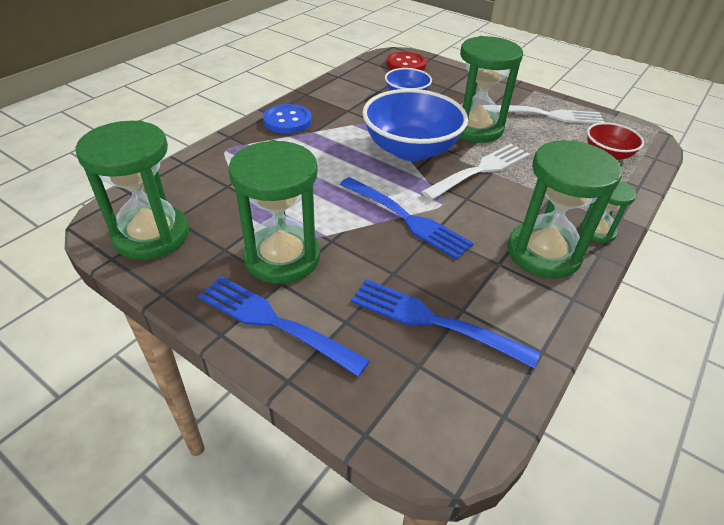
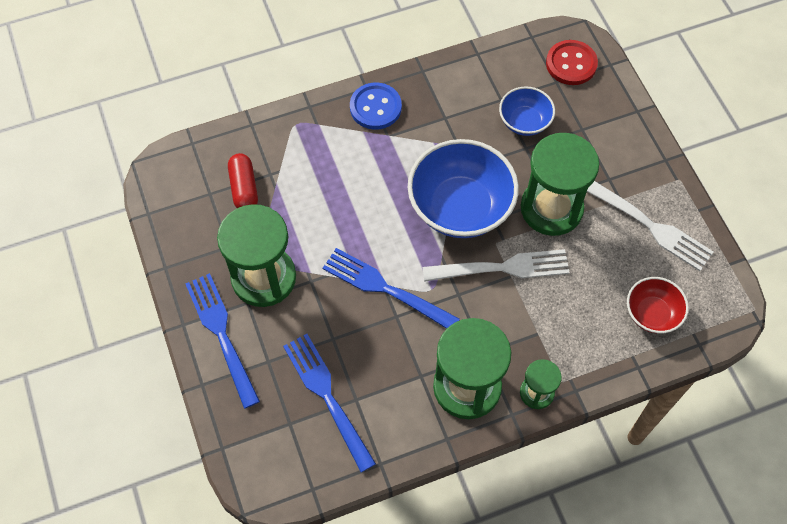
camera: 35 degrees right, 20 degrees up
green hourglass [75,120,189,260] -> none
blue fork [340,177,474,260] -> blue fork turned 135 degrees clockwise [323,248,460,329]
none -> red capsule [228,153,258,208]

